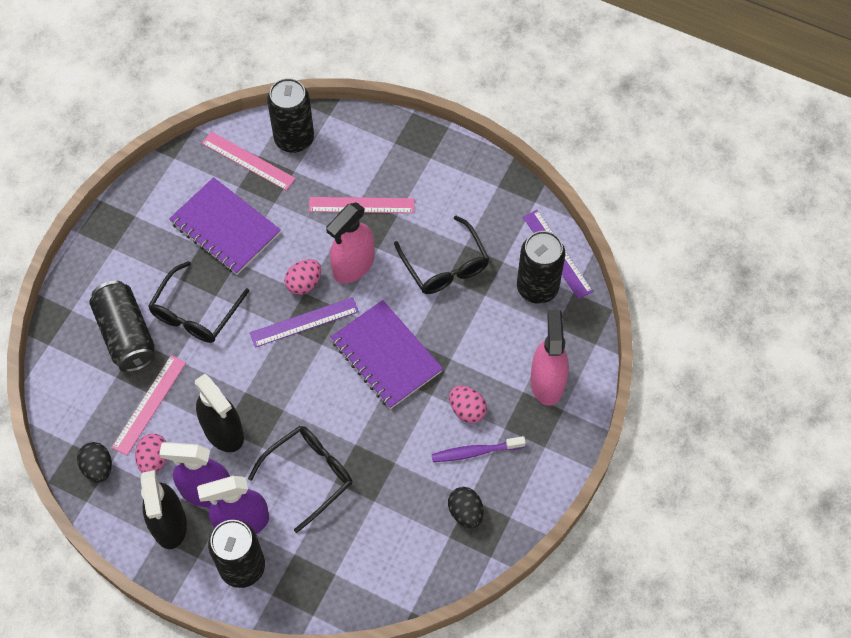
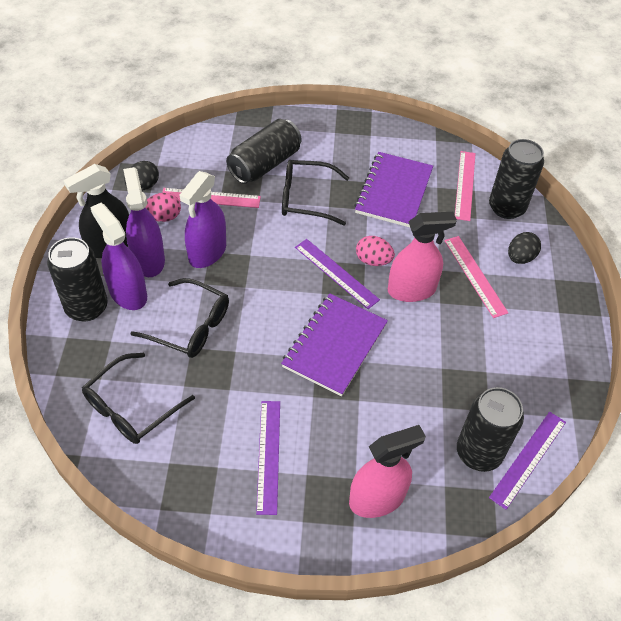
camera: 65 degrees right, 10 degrees down
black spray bottle [195,374,244,452] -> purple spray bottle [180,171,226,268]
pink spray bottle [326,202,375,284] -> pink spray bottle turned 150 degrees clockwise [388,212,457,302]
black glasses [394,216,489,294] -> black glasses moved to [82,353,195,444]
purple toothbrush [432,436,526,462] -> purple ruler [256,401,280,515]
black egg [448,487,484,528] -> black egg moved to [508,232,541,264]
pink egg [449,386,487,423] -> none

